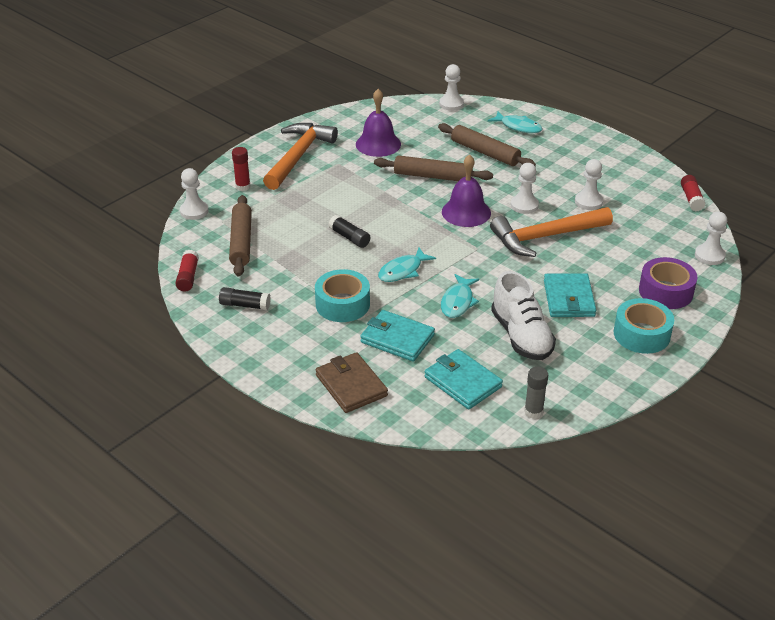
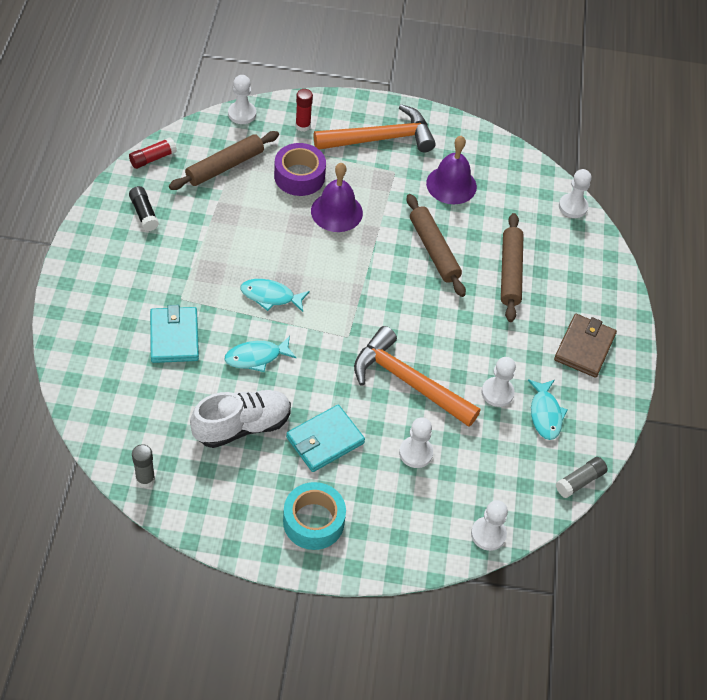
camera: 50 degrees right, 15 degrees up
turquoise tape [315,269,370,322] -> none
brown wallet [316,352,388,413] -> brown wallet moved to [554,314,617,378]
black glue stick [328,215,370,248] -> none
turquoise wallet [424,349,503,409] -> none
purple bell [442,154,491,227] -> purple bell moved to [311,163,363,232]
turquoise fish [488,111,543,133] -> turquoise fish moved to [528,379,568,440]
white shoe [491,271,556,360] -> white shoe turned 150 degrees counterclockwise [190,390,291,448]
white pawn [511,163,539,214] -> white pawn moved to [399,417,433,468]
purple tape [639,257,697,309] -> purple tape moved to [274,143,326,196]
red glue stick [681,175,706,211] -> grey glue stick [556,457,608,498]

